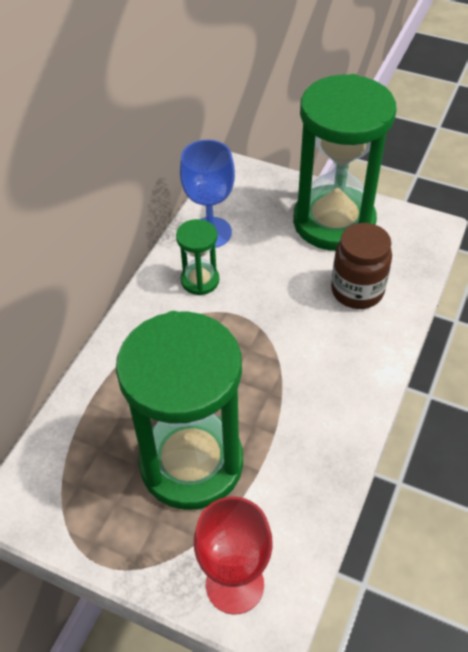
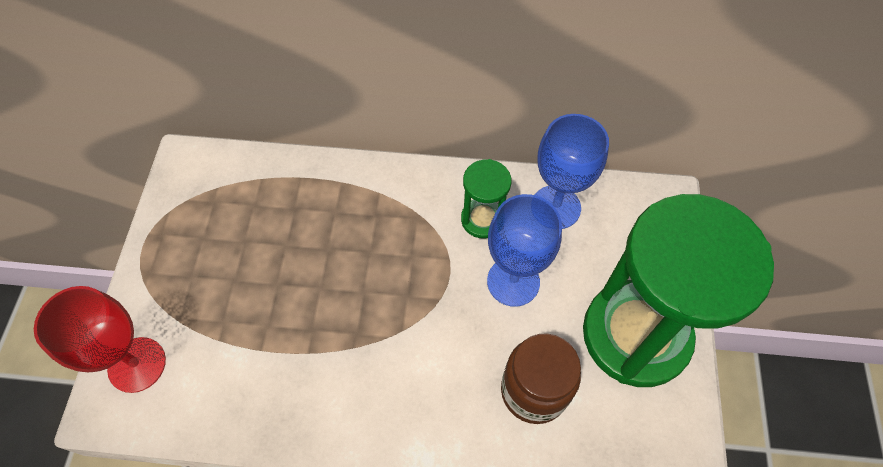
camera: 70 degrees right, 10 degrees up
green hourglass [116,311,243,510] -> none
none -> blue goblet [487,194,562,307]

